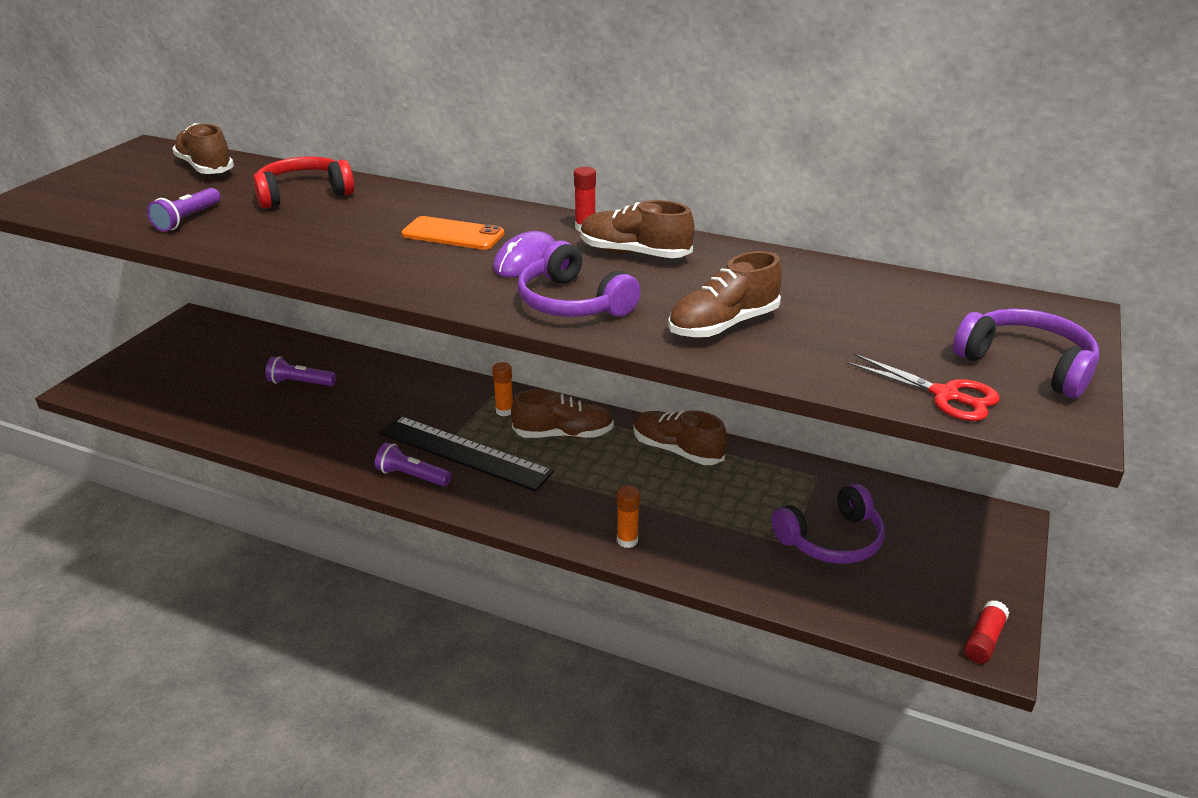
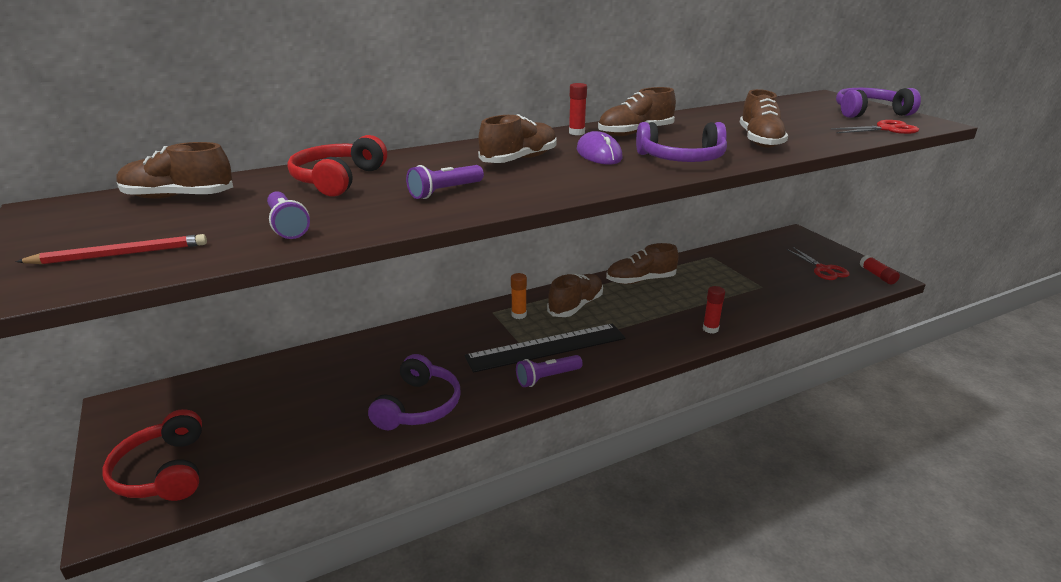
camera: 50 degrees left, 5 degrees down
purple flashlight [265,356,336,386] -> purple flashlight moved to [406,165,484,199]
orange phone [401,216,504,250] -> brown shoe [478,114,557,163]
orange glue stick [617,486,640,548] -> red glue stick [703,286,725,334]
purple headphones [771,484,885,564] -> purple headphones moved to [368,354,461,430]
none -> red pencil [16,234,207,264]
none -> red headphones [103,409,202,501]
none -> red scissors [786,247,849,280]

